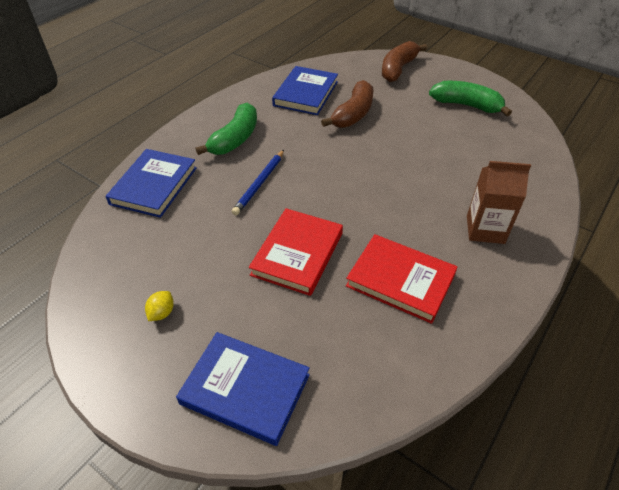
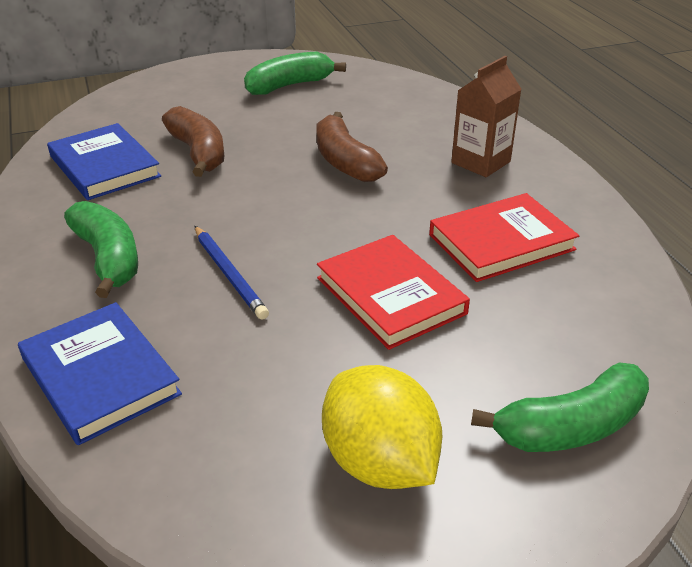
camera: 55 degrees left, 10 degrees down
yellow lemon [145,291,174,321] -> yellow lemon [322,365,442,489], size x2.49
blue book [176,332,310,446] -> green banana [471,362,649,452]
brown banana [382,41,427,82] -> brown banana moved to [317,112,388,182]

